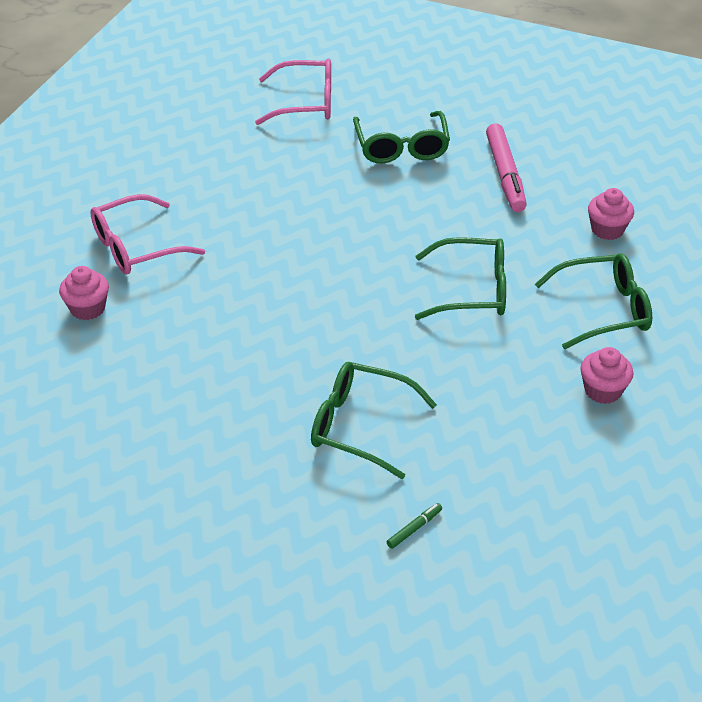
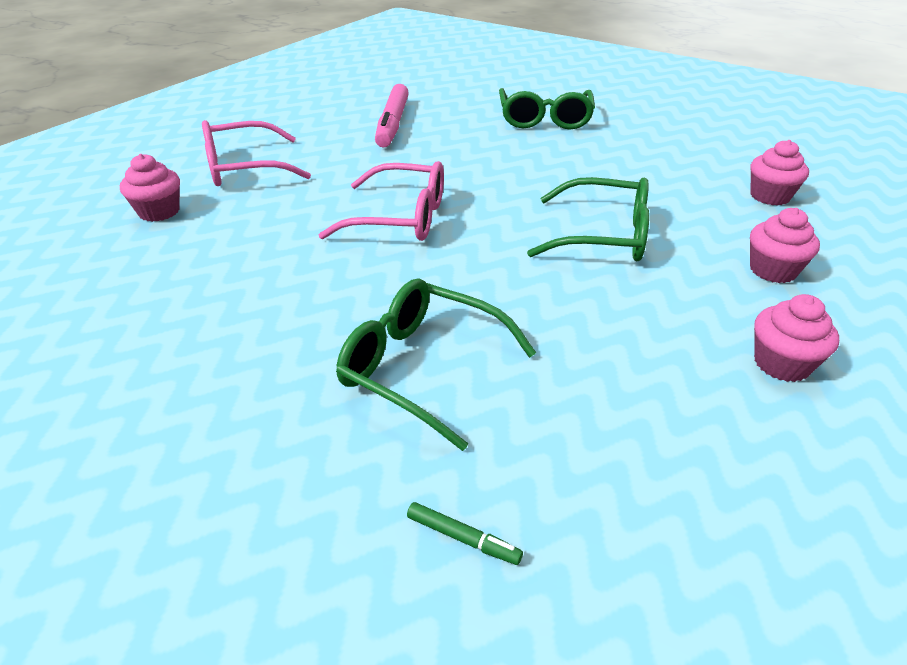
camera: 10 degrees right, 5 degrees down
pink glasses [255,59,331,125] -> pink glasses moved to [319,161,444,241]
green marker [387,503,442,549] -> green marker turned 60 degrees clockwise [407,502,523,565]
pink marker [486,123,527,212] -> pink marker moved to [375,84,409,147]
green glasses [535,253,652,349] -> pink cupcake [750,208,820,283]

